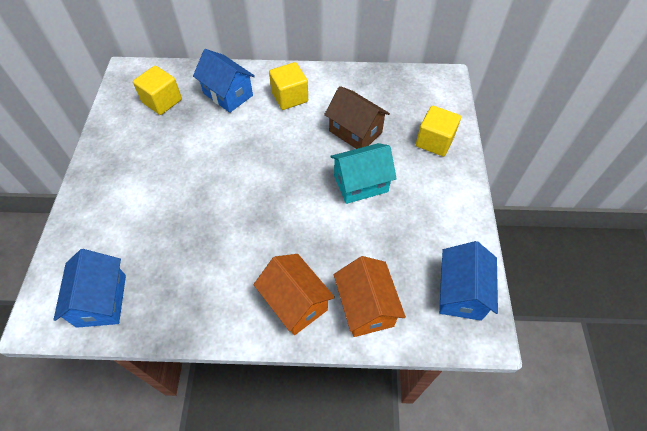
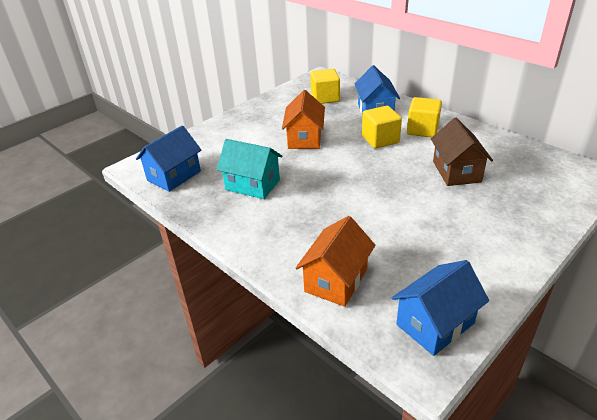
camera: 45 degrees right, 20 degrees down
orange house [253,254,335,335] -> orange house moved to [282,90,325,149]
turquoise house [330,143,397,204] -> turquoise house moved to [217,139,282,199]
yellow cube [416,106,461,156] -> yellow cube moved to [362,106,402,149]

